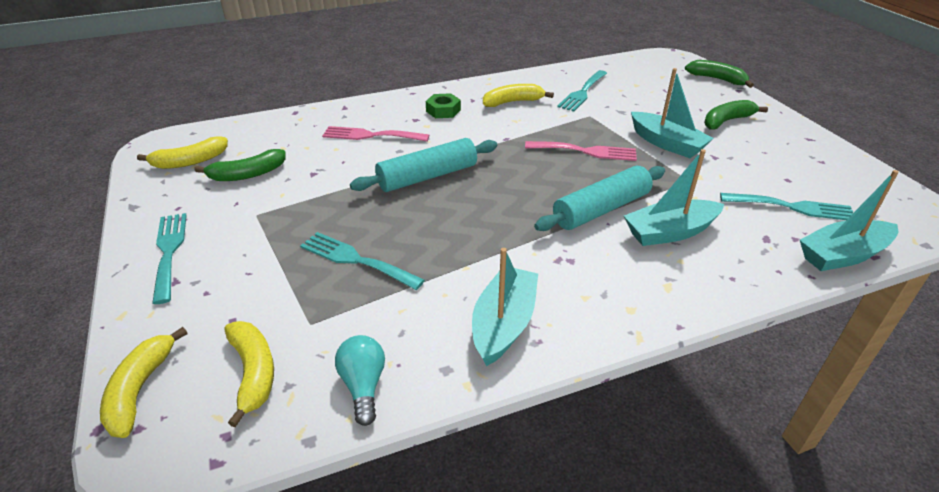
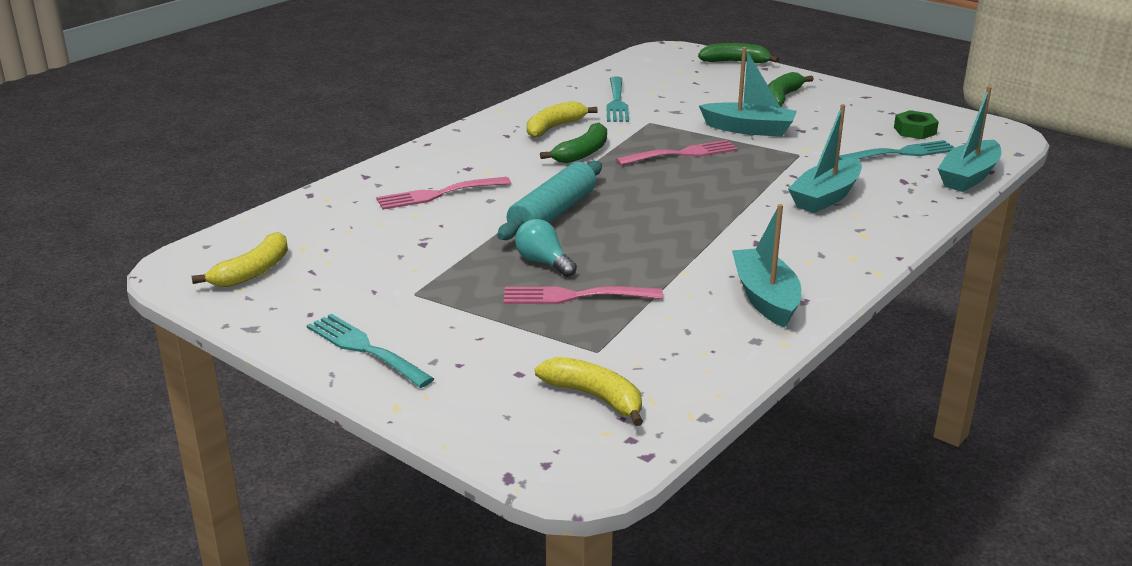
camera: 30 degrees left, 10 degrees down
yellow banana [100,327,187,438] -> none
green banana [194,149,286,181] -> green banana moved to [540,123,607,163]
turquoise fork [300,232,425,290] -> pink fork [504,286,663,304]
turquoise light bulb [335,335,385,426] -> turquoise light bulb moved to [515,219,577,277]
green nut [426,93,461,118] -> green nut moved to [894,110,939,139]
turquoise rolling pin [534,165,665,231] -> none

